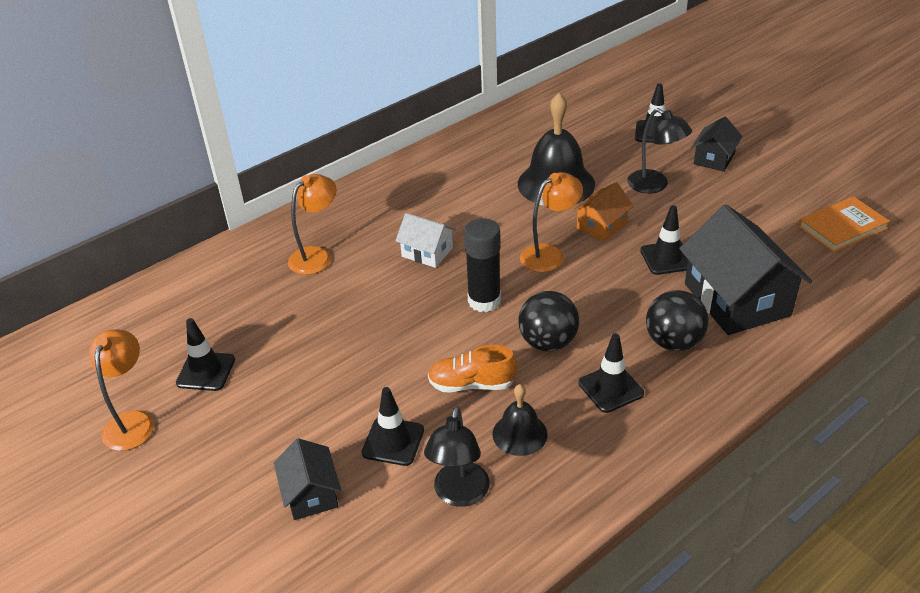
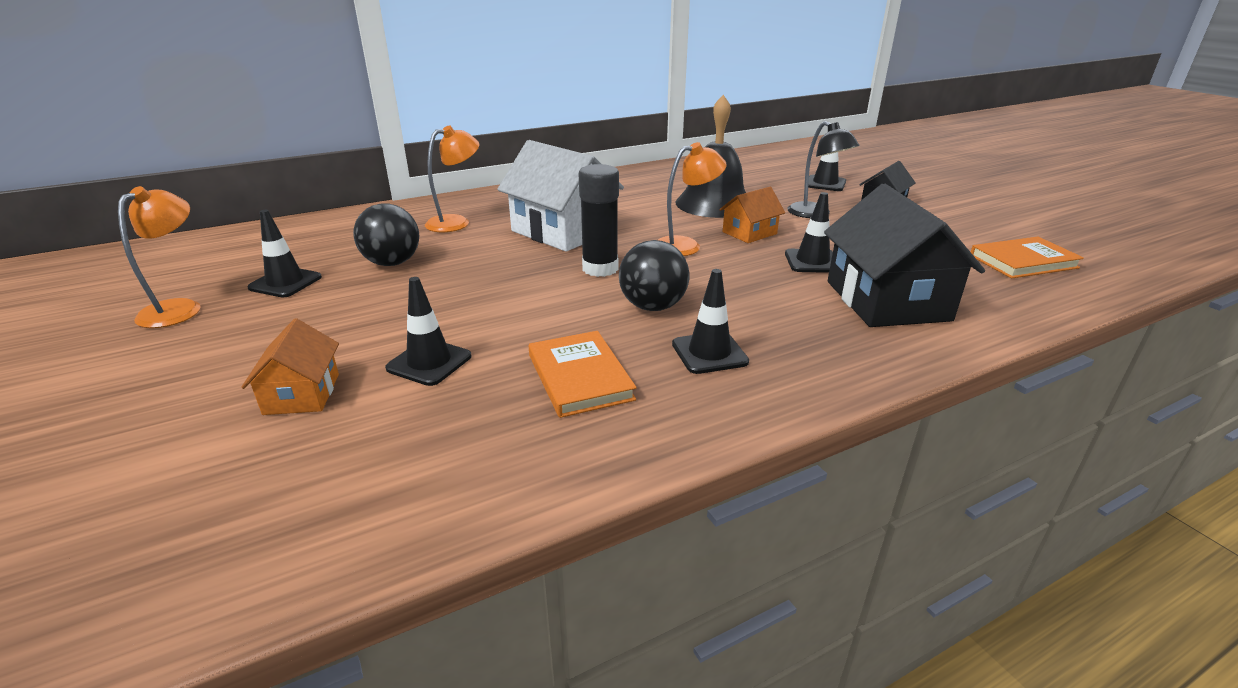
camera: 10 degrees right, 10 degrees down
black house [274,438,341,520] -> orange house [241,318,339,415]
white house [395,213,456,268] -> white house [497,140,624,252], size x1.92
black lamp [424,406,490,507] -> none
orange shoe [428,345,517,392] -> none
black bell [493,384,548,456] -> orange book [529,331,636,418]
black ball [646,290,709,351] -> black ball moved to [353,203,419,266]

